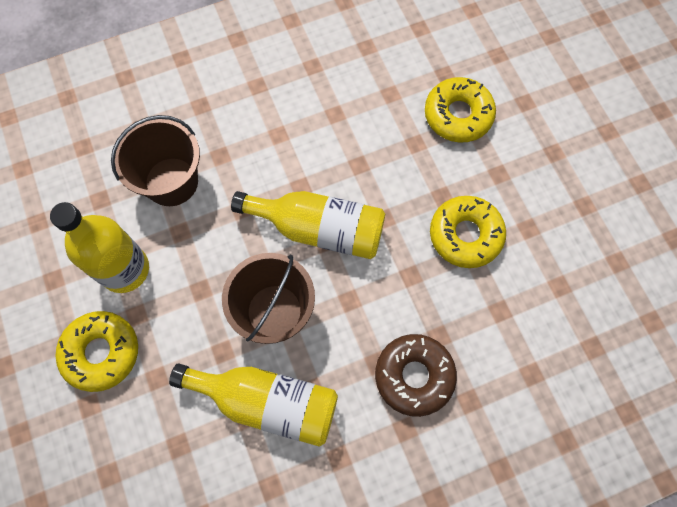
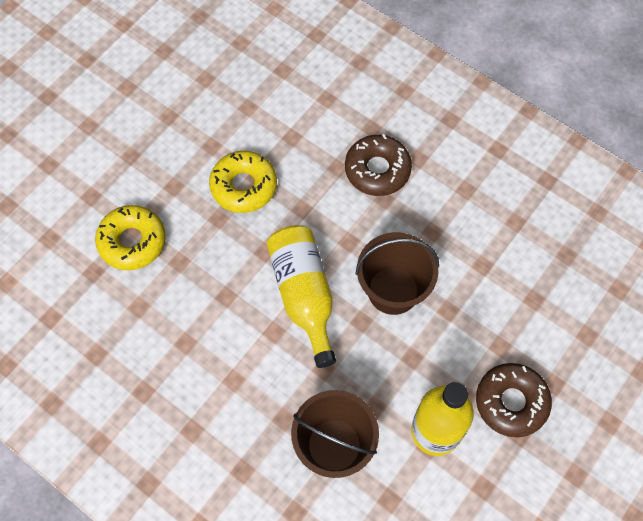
camera: 120 degrees left, 5 degrees down
yellow donut [56,311,138,392] -> brown donut [476,363,552,437]
yellow bottle [169,363,338,447] -> none

